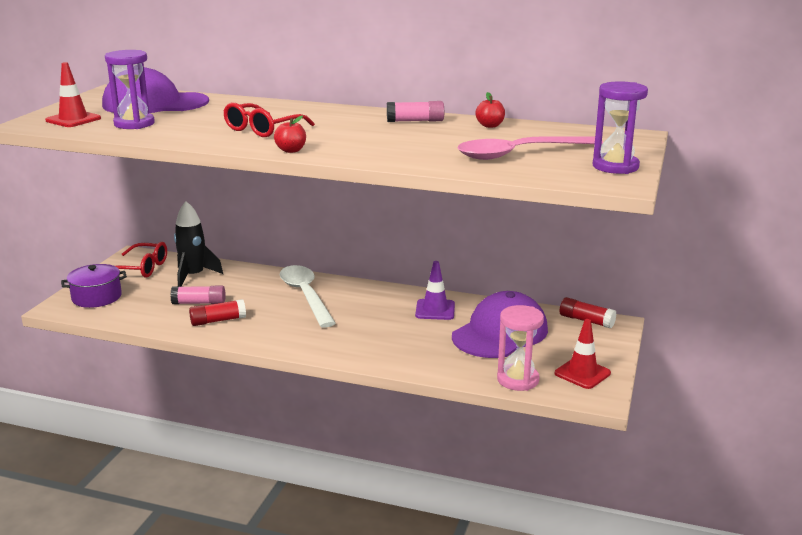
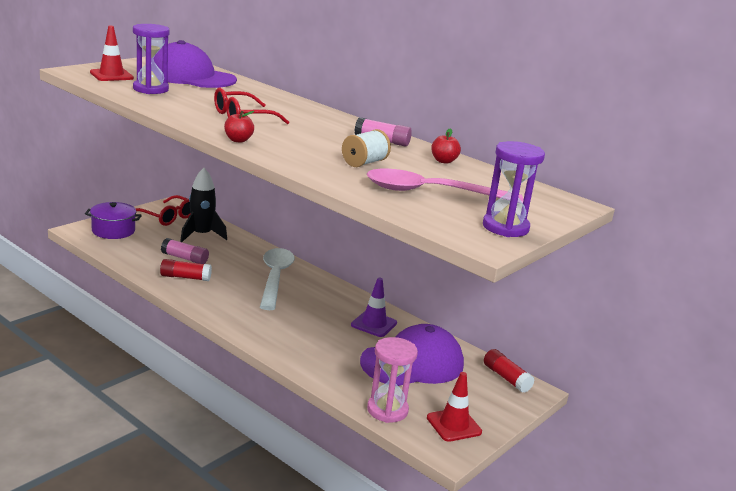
camera: 20 degrees right, 0 degrees up
none -> white spool [342,129,391,167]

